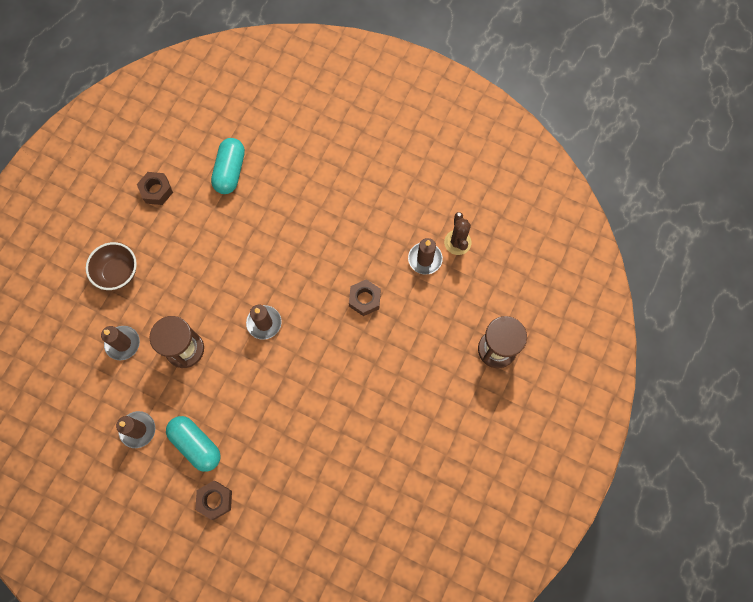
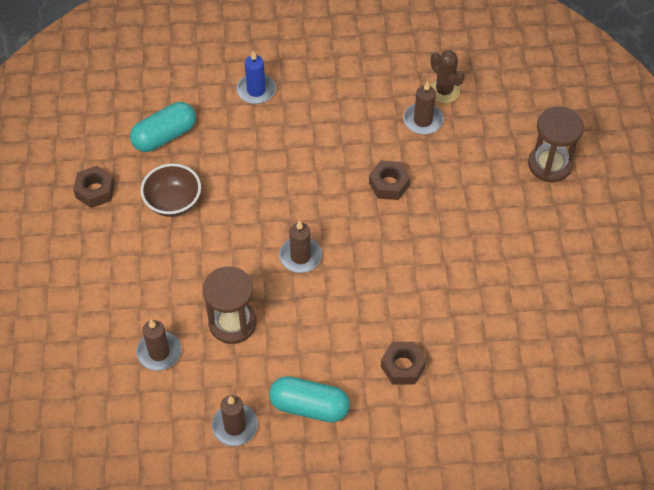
camera: 30 degrees left, 15 degrees down
brown bowl [86,242,137,290] -> brown bowl moved to [141,164,201,217]
brown nut [195,481,232,520] -> brown nut moved to [381,342,427,384]
turquoise capsule [211,138,245,194] -> turquoise capsule turned 75 degrees clockwise [130,102,196,152]
none -> blue candle [236,50,276,104]

